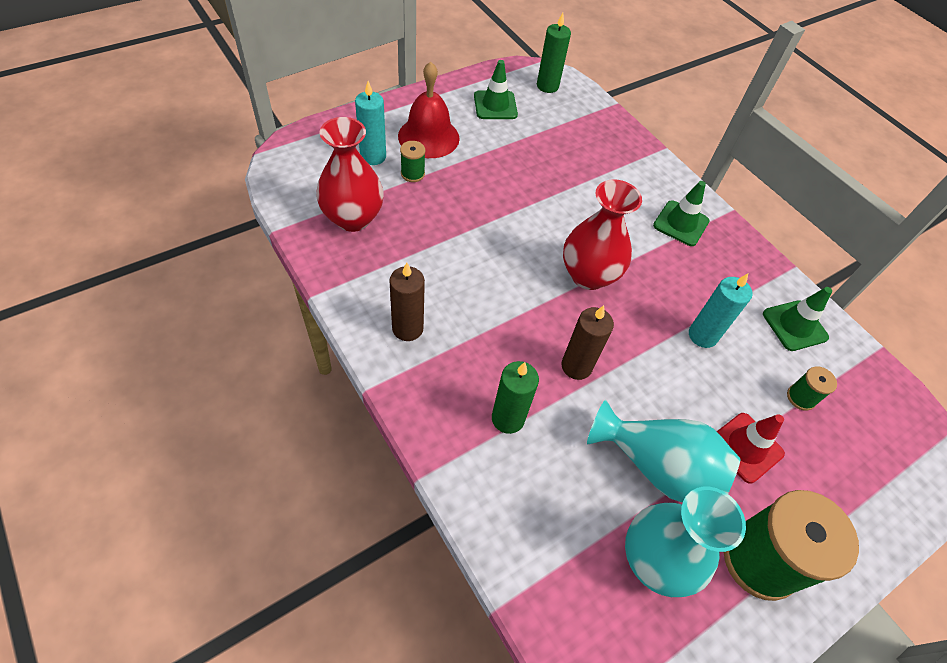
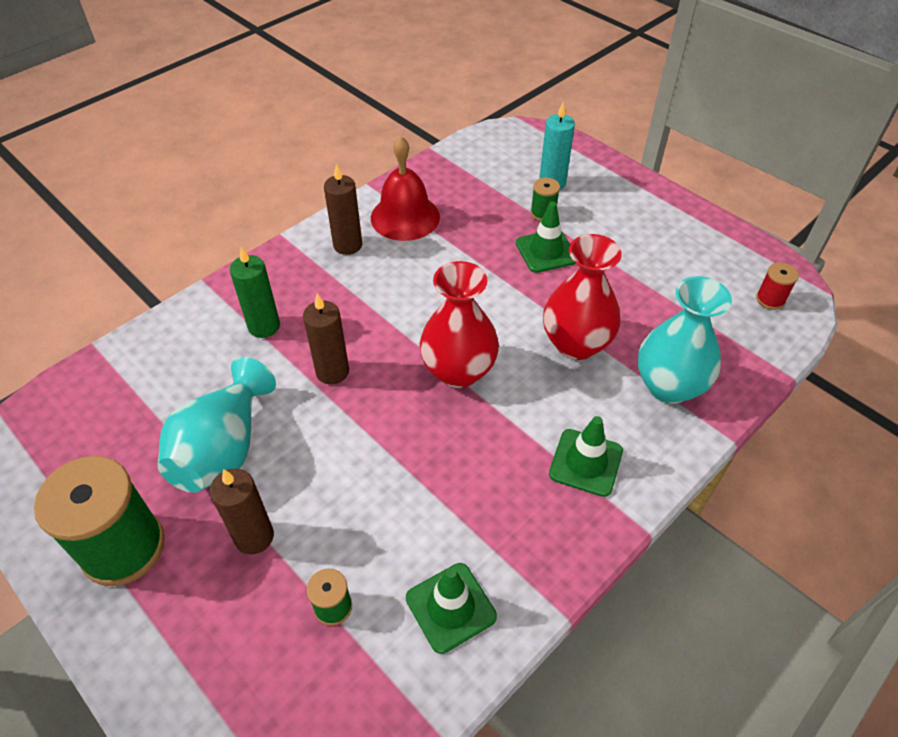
camera: 85 degrees right, 5 degrees down
red vase [316,117,384,232] -> red vase moved to [543,234,622,360]
red bell [398,61,460,158] -> red bell moved to [371,136,440,241]
green traffic cone [474,60,518,119] -> green traffic cone moved to [516,201,576,273]
green candle [537,13,571,93] -> red spool [756,262,799,310]
turquoise vase [625,487,746,597] -> turquoise vase moved to [638,276,732,404]
turquoise candle [689,273,753,348] -> none
red traffic cone [717,413,785,483] -> brown candle [210,468,274,554]

